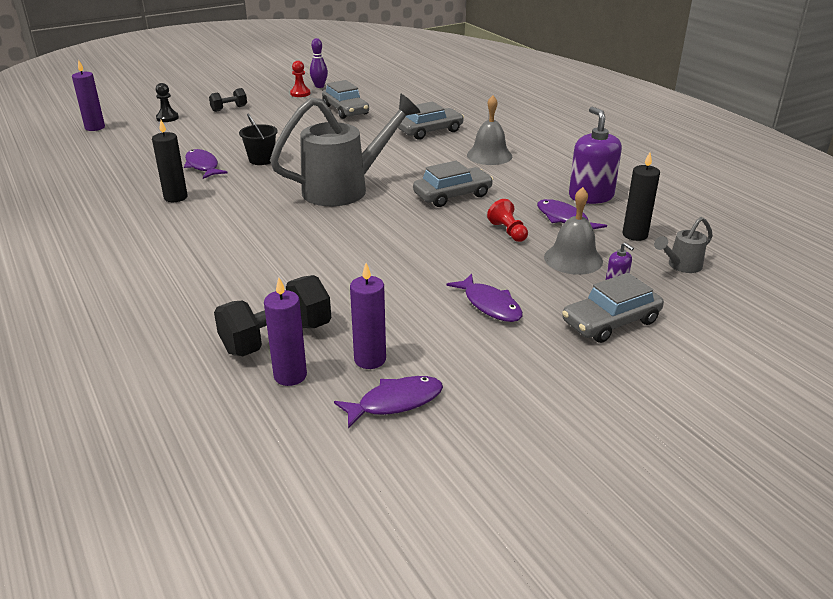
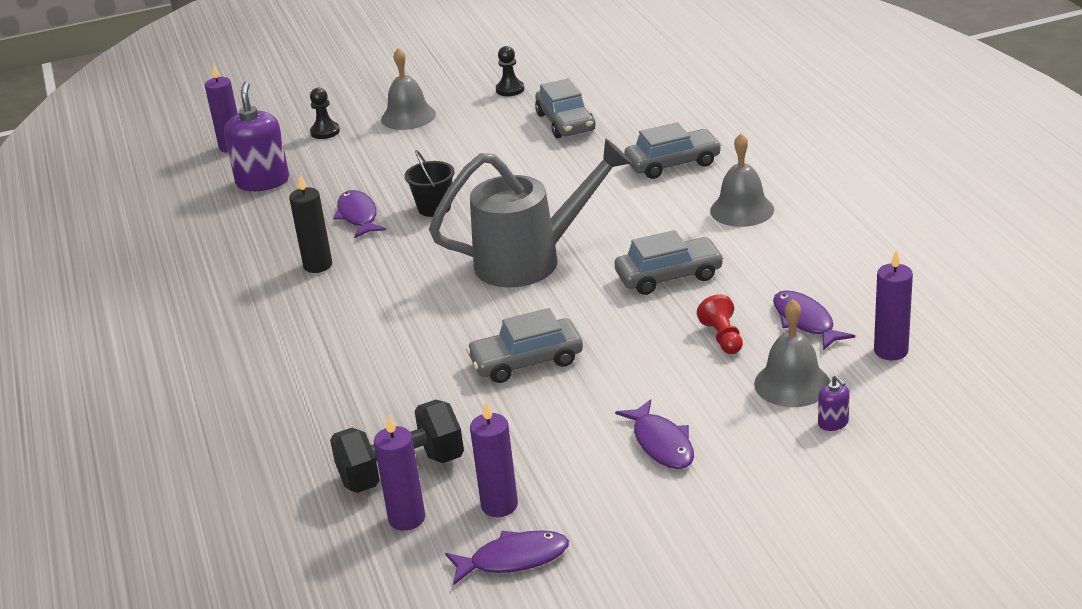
camera: 15 degrees right, 0 degrees up
black dumbbell [209,88,247,112] -> grey bell [381,48,436,130]
red pawn [290,61,311,97] -> black pawn [496,46,524,96]
purple bowling pin [310,38,328,88] -> none
grey car [562,273,664,343] -> grey car moved to [466,308,583,383]
purple soap dispenser [569,107,622,204] -> purple soap dispenser moved to [224,82,289,191]
black candle [622,152,660,241] -> purple candle [874,251,913,360]
grey watering can [654,217,713,273] -> none

